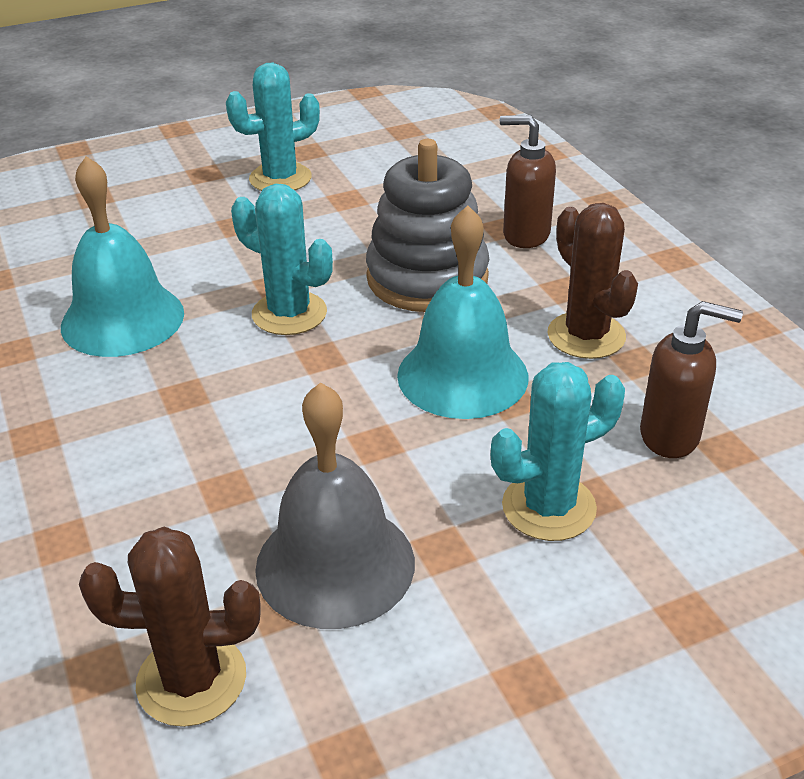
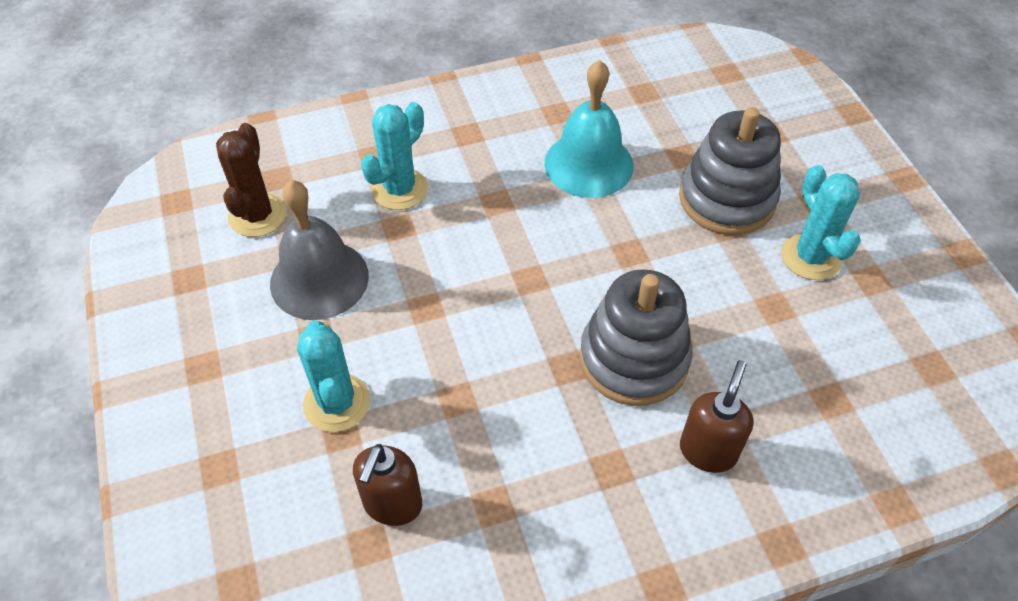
camera: 95 degrees right, 15 degrees up
turquoise cactus [231,184,333,335] -> turquoise cactus moved to [361,102,428,210]
turquoise bell [397,205,529,419] -> none
brown cactus [548,203,638,359] -> none
none -> grey stacking toy [679,107,781,235]

